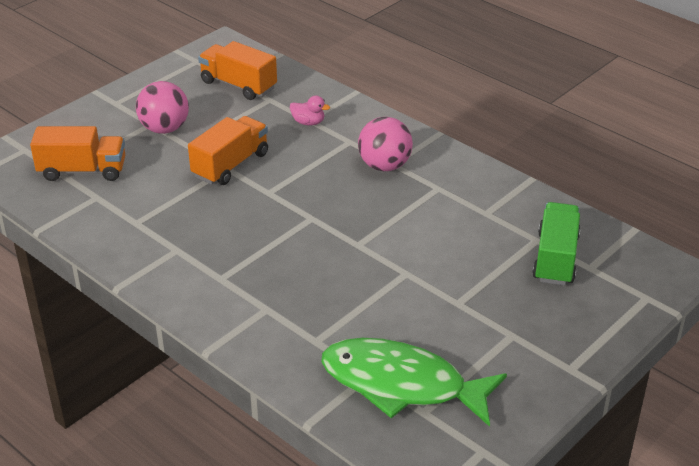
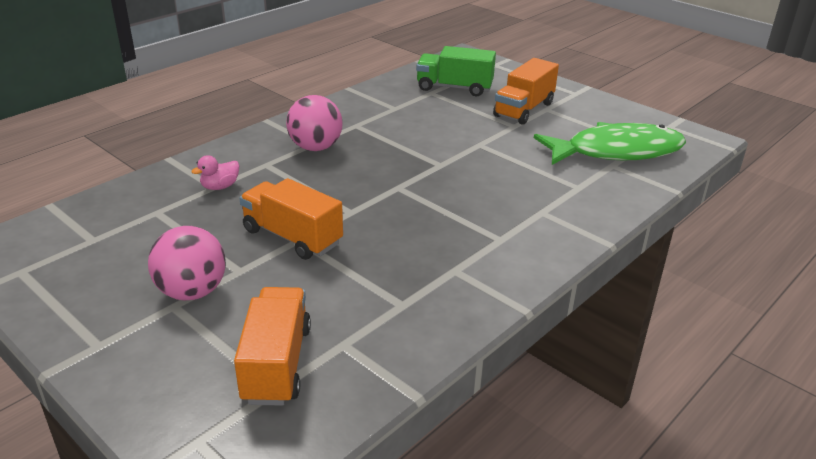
camera: 90 degrees left, 5 degrees down
orange truck [198,41,277,100] -> orange truck moved to [493,58,559,125]
pink duck [290,95,330,125] -> pink duck turned 150 degrees counterclockwise [191,155,239,190]
green fish [321,338,507,427] -> green fish turned 120 degrees counterclockwise [534,122,686,165]

